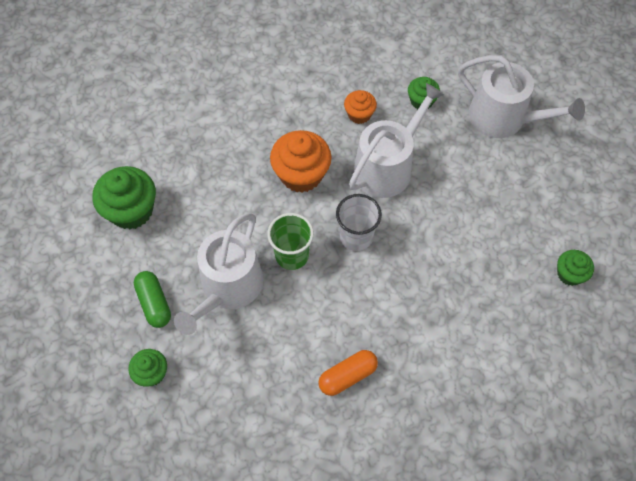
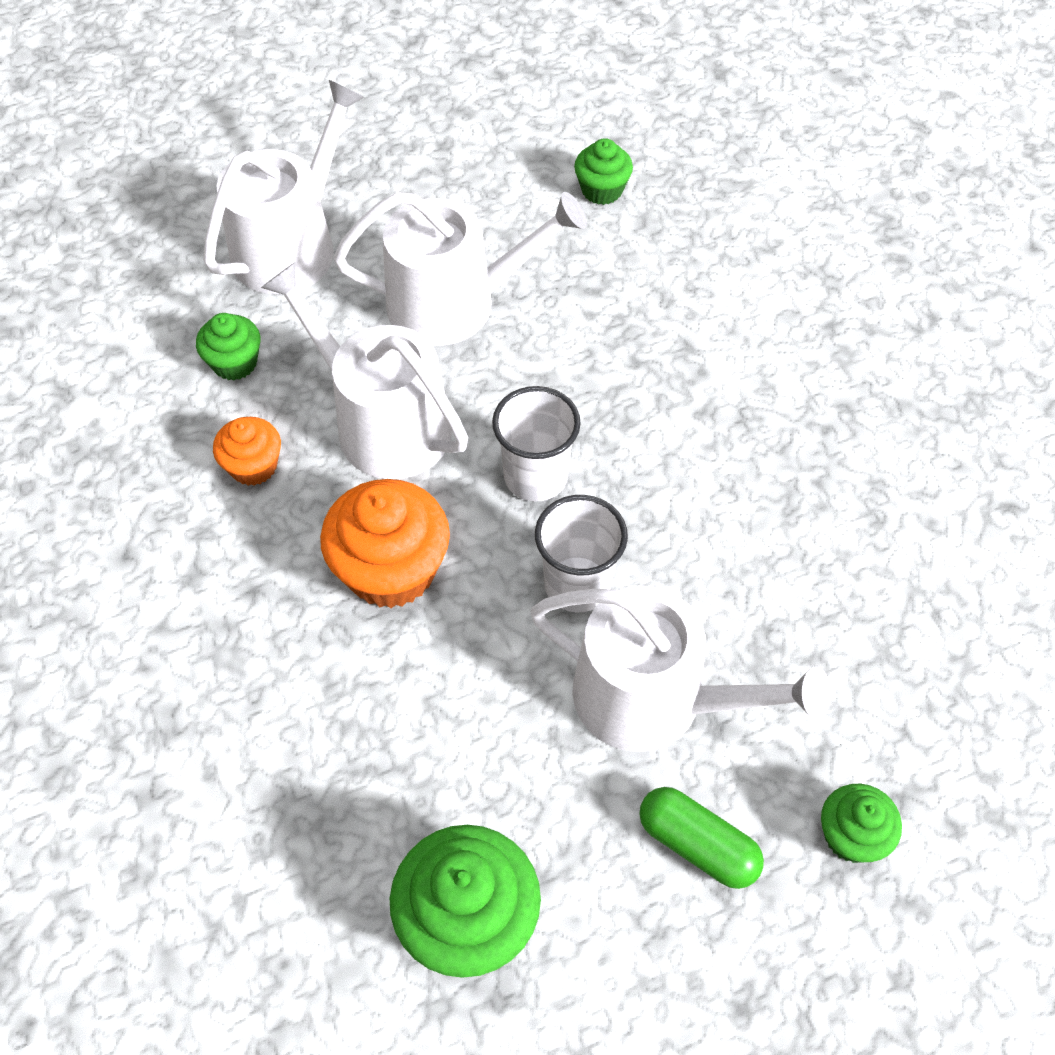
camera: 90 degrees left, 5 degrees down
green capsule [134,271,171,328] -> green capsule turned 60 degrees clockwise [639,787,764,889]
green cup [267,213,314,270] -> white cup [535,495,628,612]
orange capsule [318,350,378,396] -> none
none -> white watering can [334,192,587,346]

